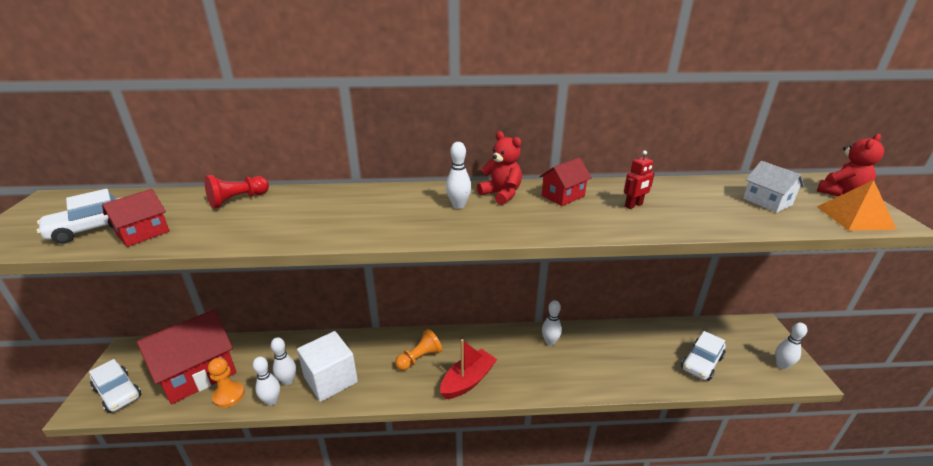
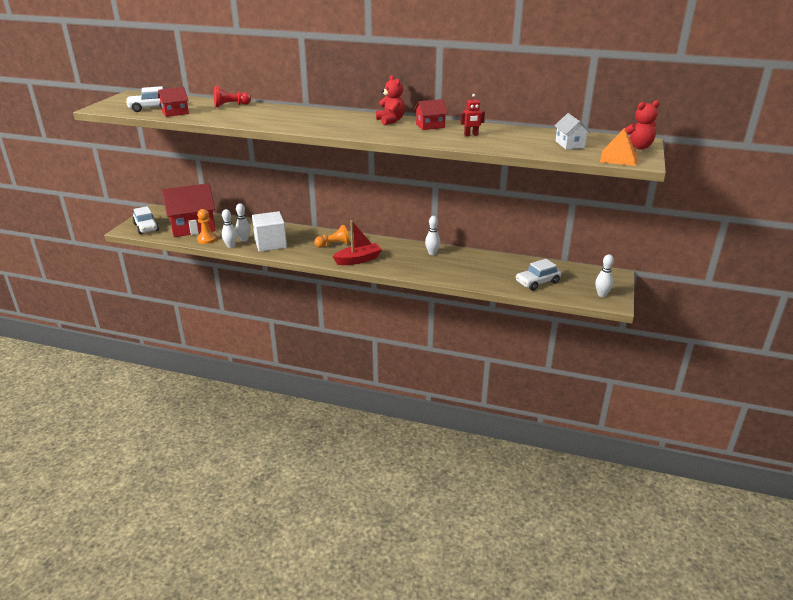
camera: 20 degrees right, 0 degrees up
white bowling pin [446,142,471,209] -> none

